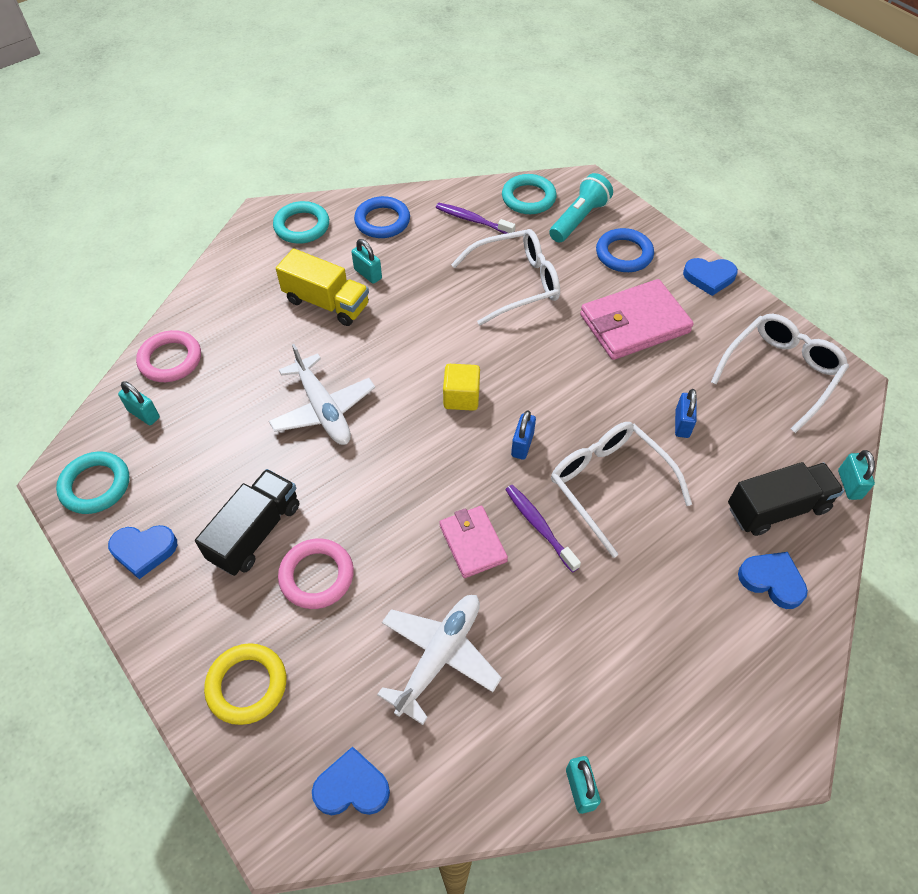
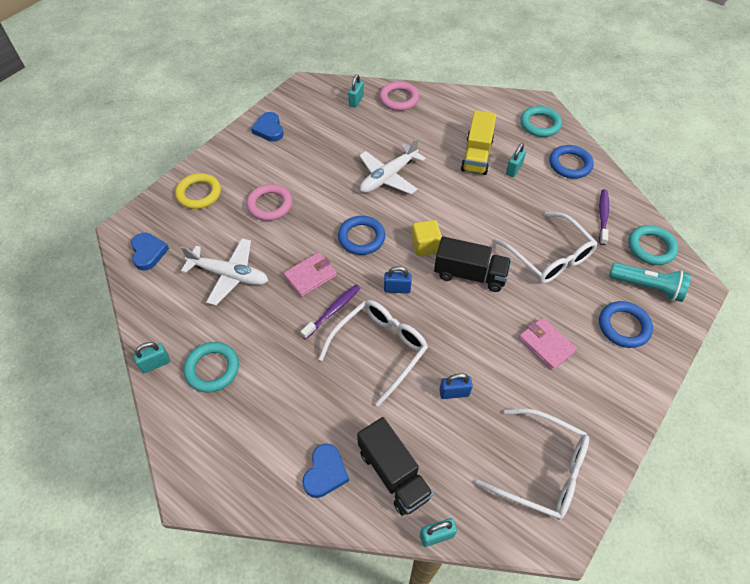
camera: 75 degrees right, 0 degrees up
turquoise ring [56,452,129,514] -> turquoise ring moved to [184,342,239,392]
black truck [195,469,299,576] -> black truck moved to [434,236,511,292]
pink wallet [580,279,694,360] -> pink wallet [519,317,577,370], size x0.59
blue heart [683,258,738,296] -> none
none -> blue ring [338,216,385,255]

